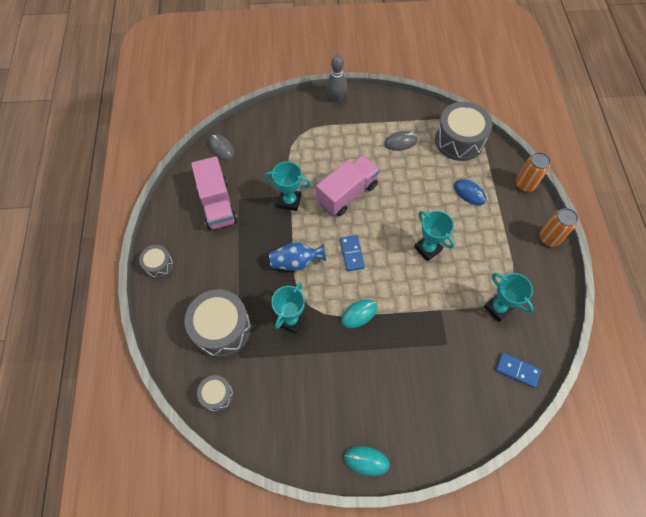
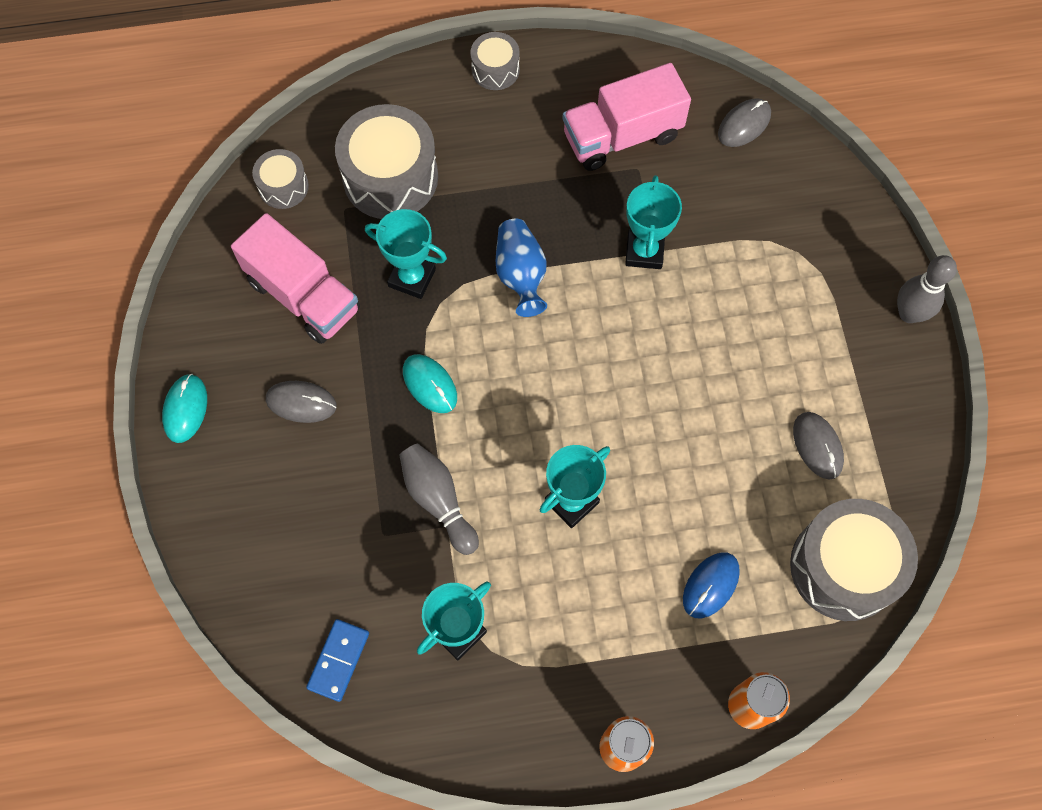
camera: 85 degrees right, 5 degrees up
pink truck [316,155,380,216] -> pink truck moved to [231,213,360,344]
blue domino [340,235,365,271] -> none
none -> grey mouse [266,381,336,423]
none -> grey bowling pin [399,443,479,555]

